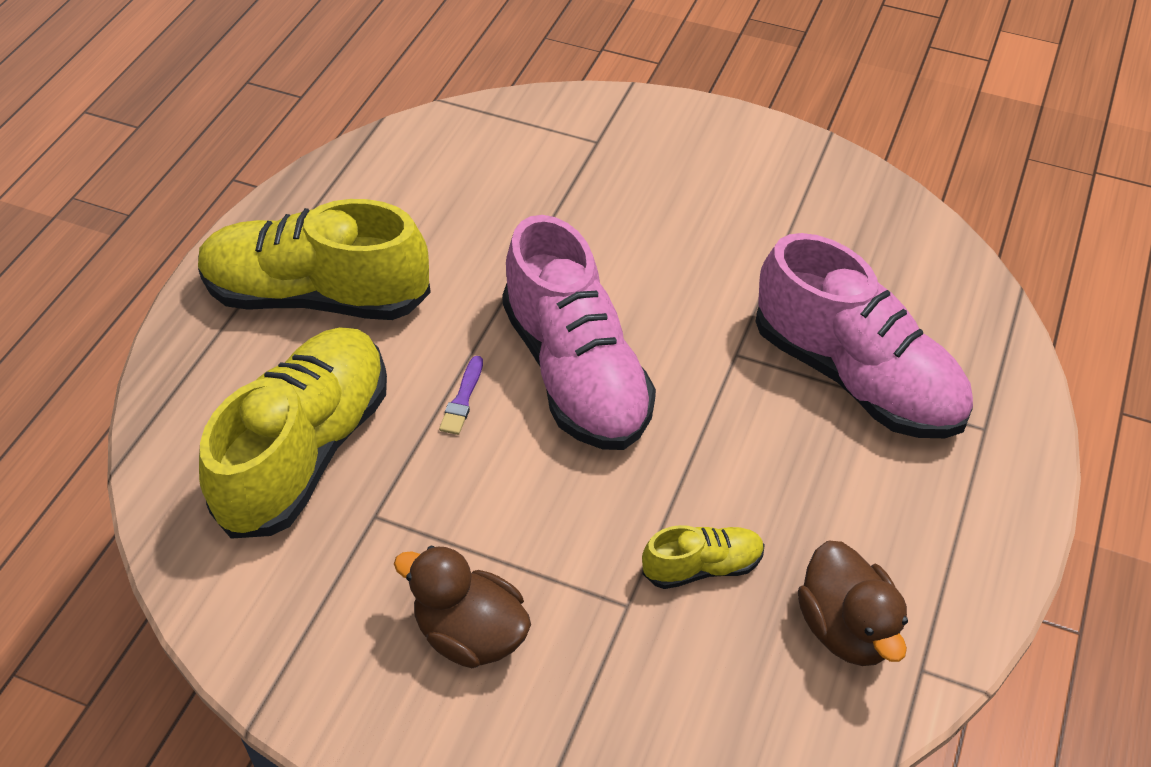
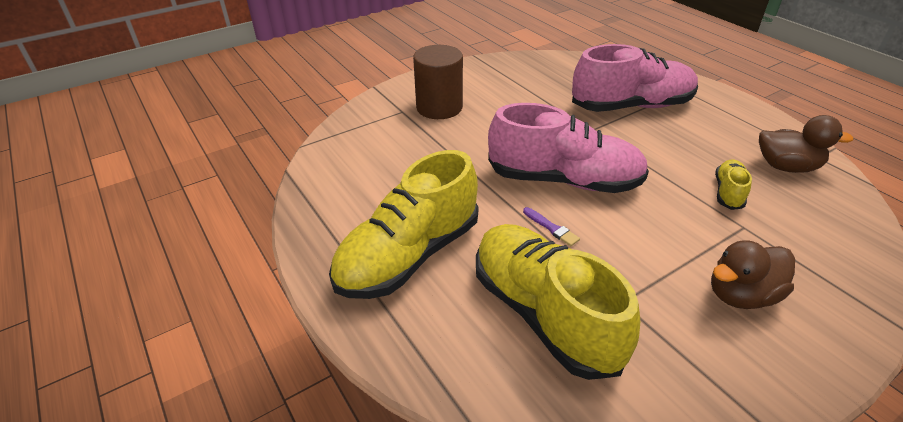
camera: 55 degrees left, 10 degrees down
none -> brown cylinder [413,45,463,119]

